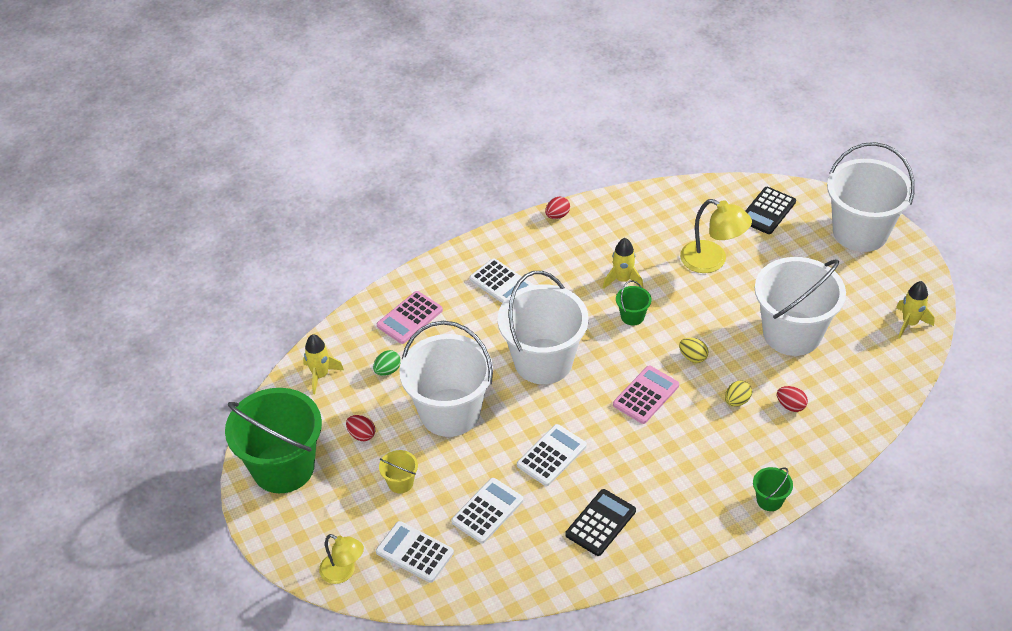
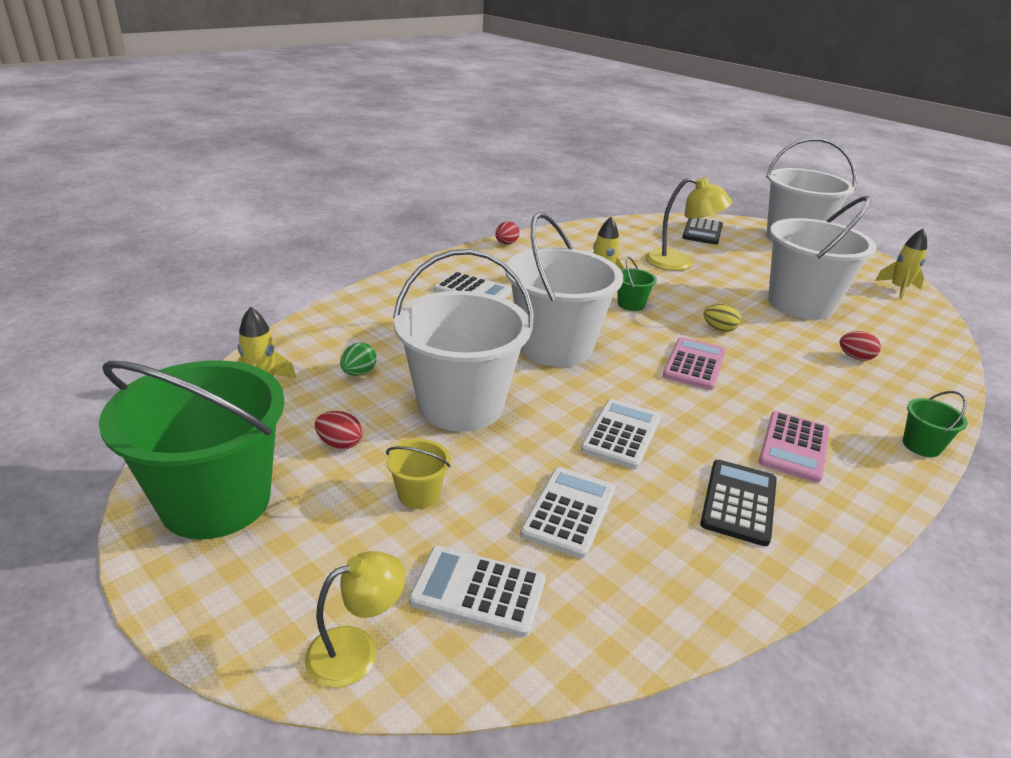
camera: 20 degrees left, 15 degrees down
yellow lamp [319,534,364,584] -> yellow lamp turned 45 degrees counterclockwise [305,551,406,688]
pink calculator [377,291,443,344] -> pink calculator moved to [758,411,830,483]
yellow egg [725,381,752,407] -> none

